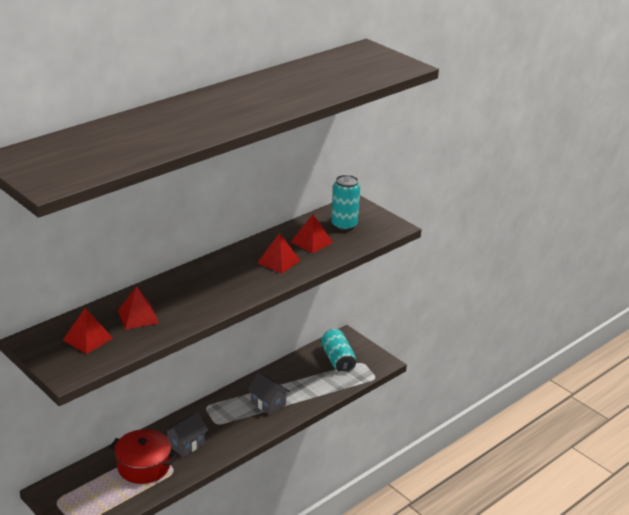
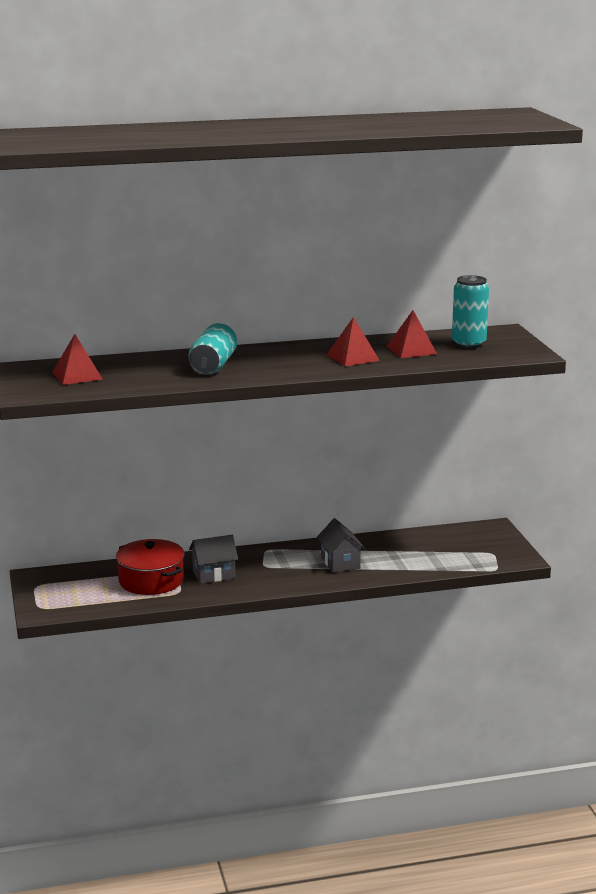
camera: 30 degrees right, 10 degrees down
red pyramid [118,286,159,329] -> none
turquoise can [321,329,356,373] -> turquoise can moved to [189,323,237,375]

